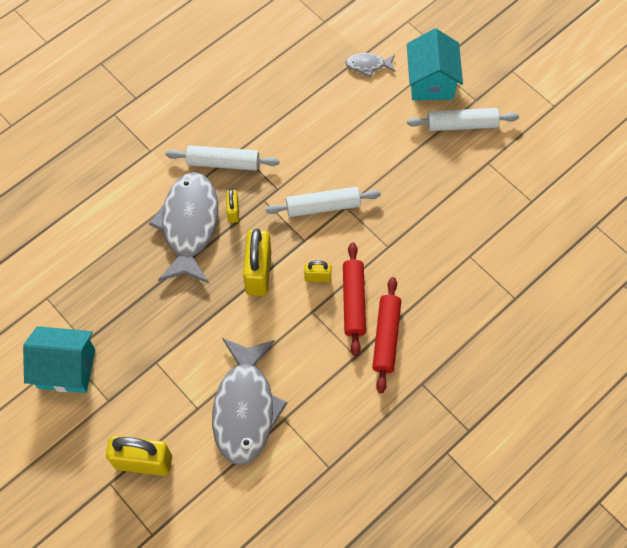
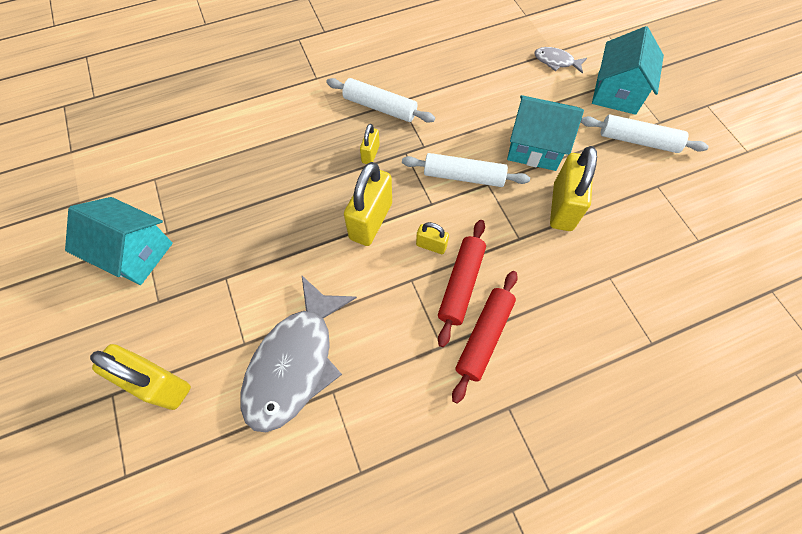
camera: 20 degrees right, 0 degrees up
grey fish [149,172,218,283] -> none
none -> turquoise house [507,95,584,171]
none -> yellow padlock [550,146,597,231]

